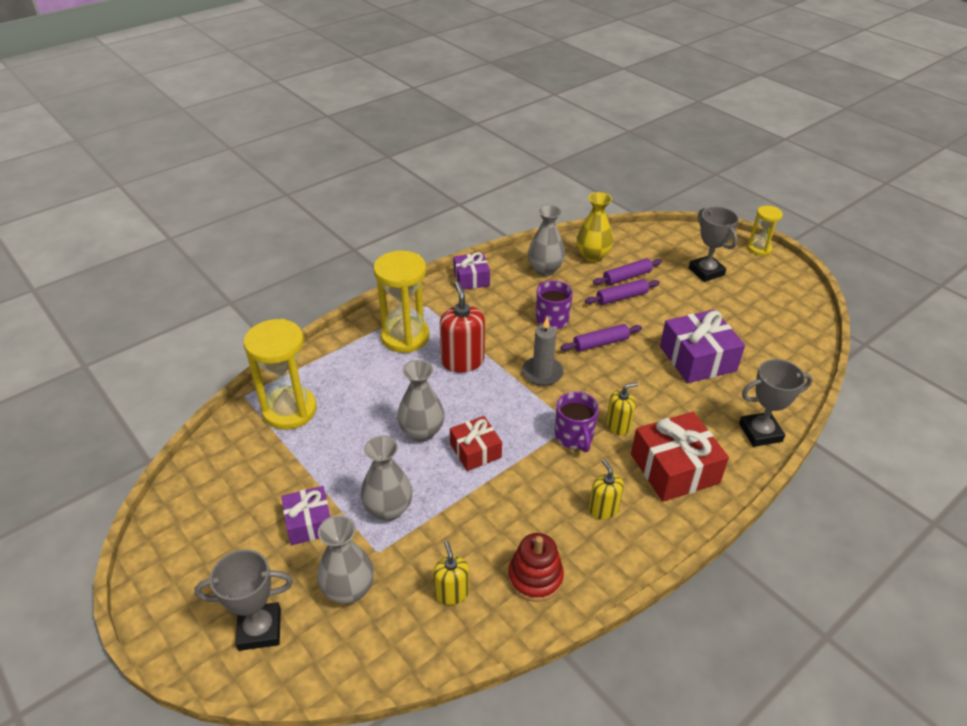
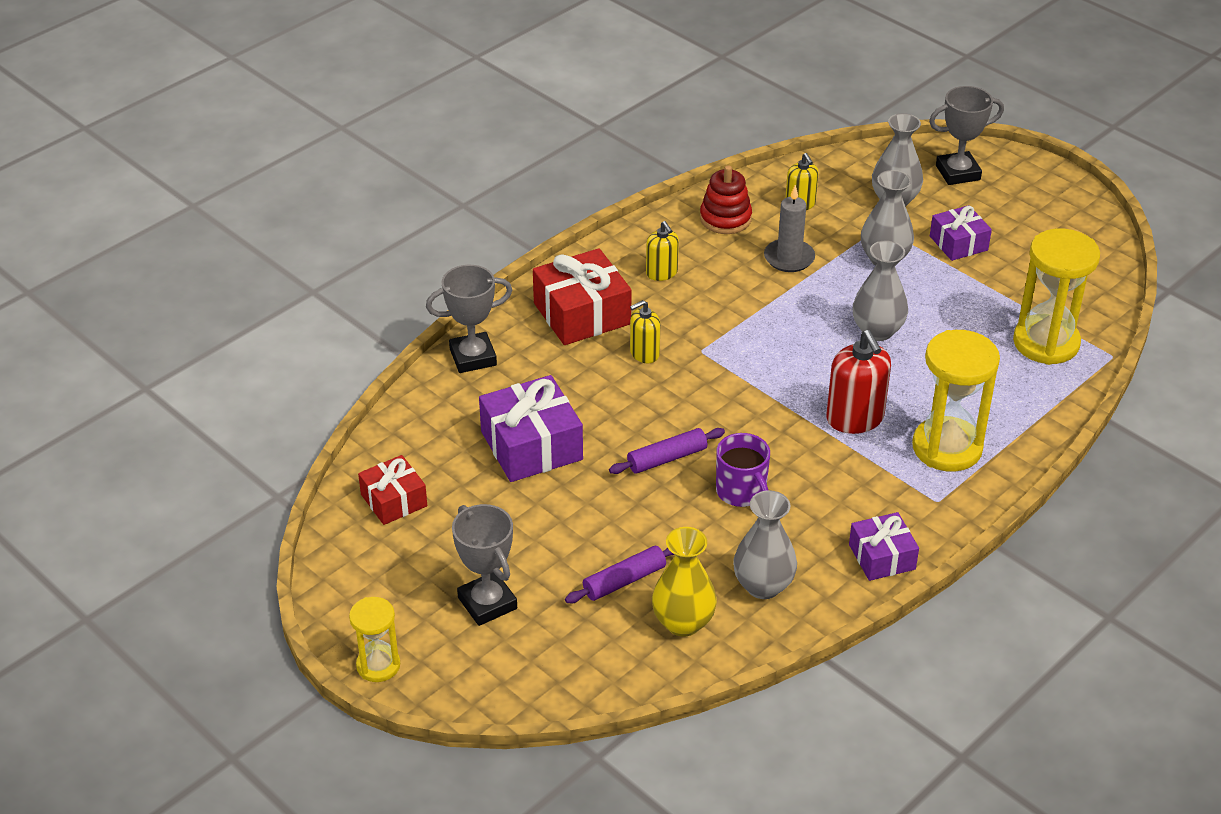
camera: 175 degrees right, 0 degrees up
red gift [450,416,502,471] -> red gift moved to [358,455,427,525]
grey candle [522,317,564,386] -> grey candle moved to [764,185,815,272]
purple mug [555,391,599,452] -> none
purple rolling pin [585,279,660,305] -> none

